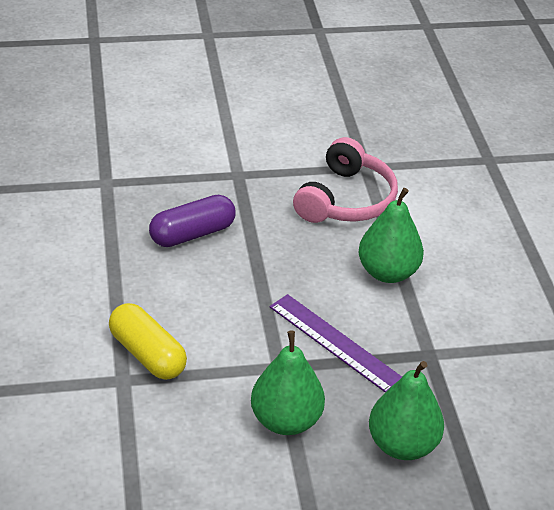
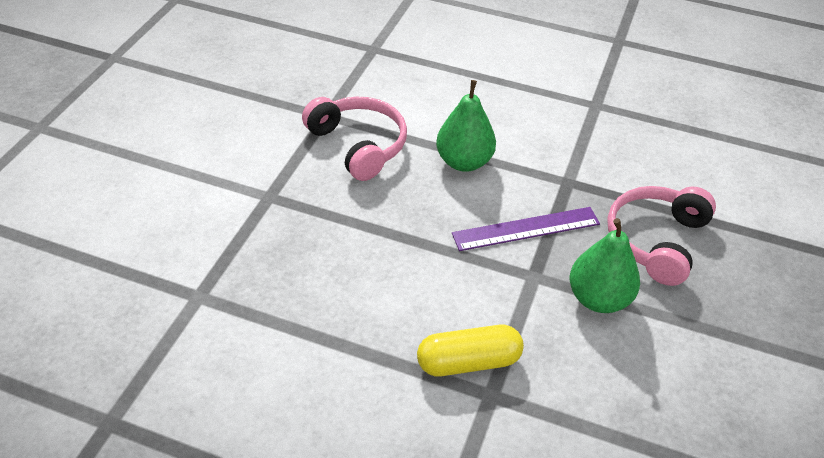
camera: 60 degrees left, 5 degrees up
purple capsule [149,195,236,247] -> none
green pear [369,361,444,460] -> pink headphones [607,186,716,286]

